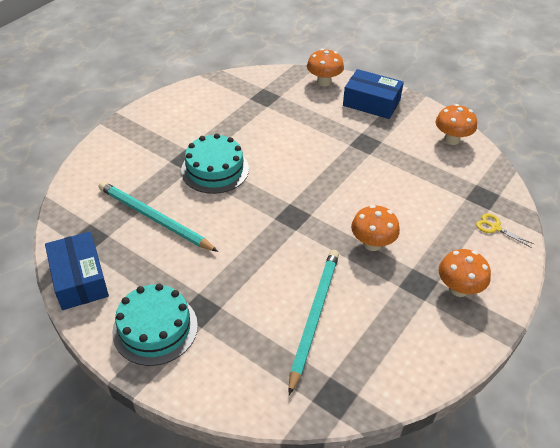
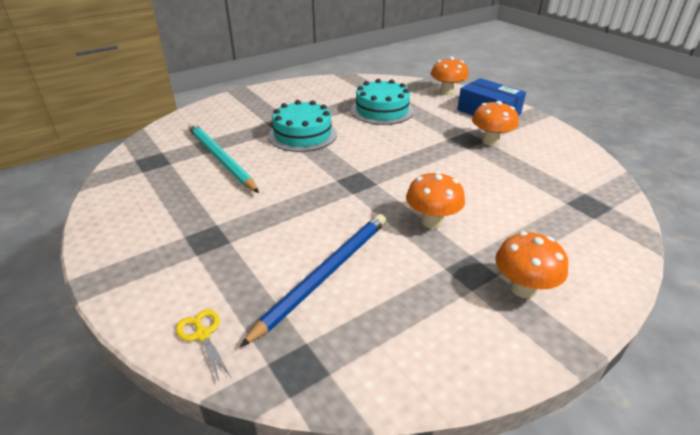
camera: 20 degrees right, 10 degrees down
blue box [45,232,109,310] -> none
turquoise cake [112,284,198,366] -> turquoise cake moved to [351,79,414,125]
turquoise pencil [288,250,339,395] -> blue pencil [240,214,386,347]
orange mushroom [436,104,477,145] -> orange mushroom moved to [472,101,519,146]
yellow scissors [476,213,534,248] -> yellow scissors moved to [176,309,231,381]

